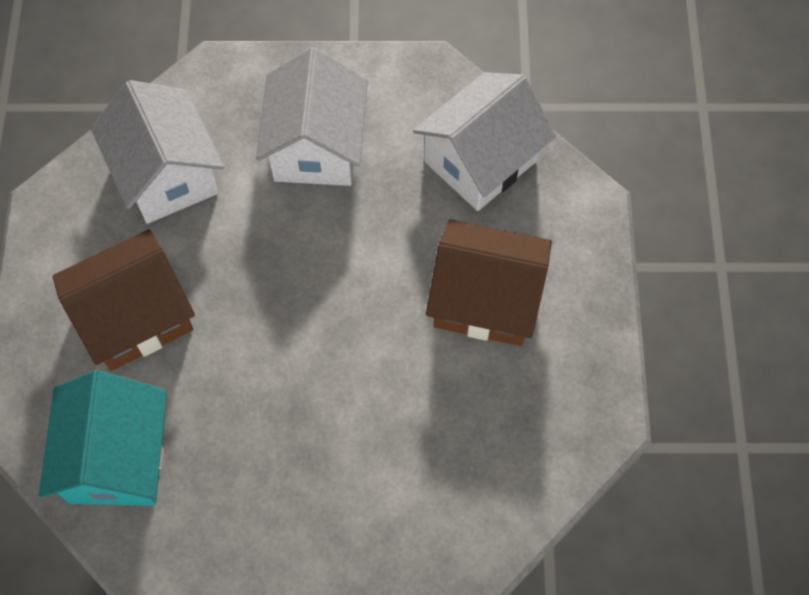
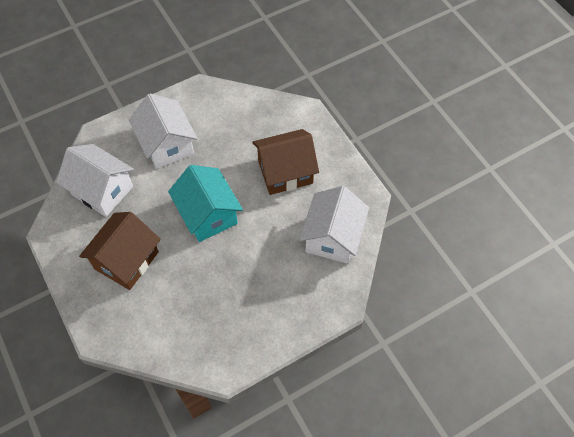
camera: 30 degrees left, 5 degrees down
turquoise house [39,370,167,506] -> turquoise house moved to [168,165,243,242]
white house [413,72,556,211] -> white house moved to [299,186,369,264]

